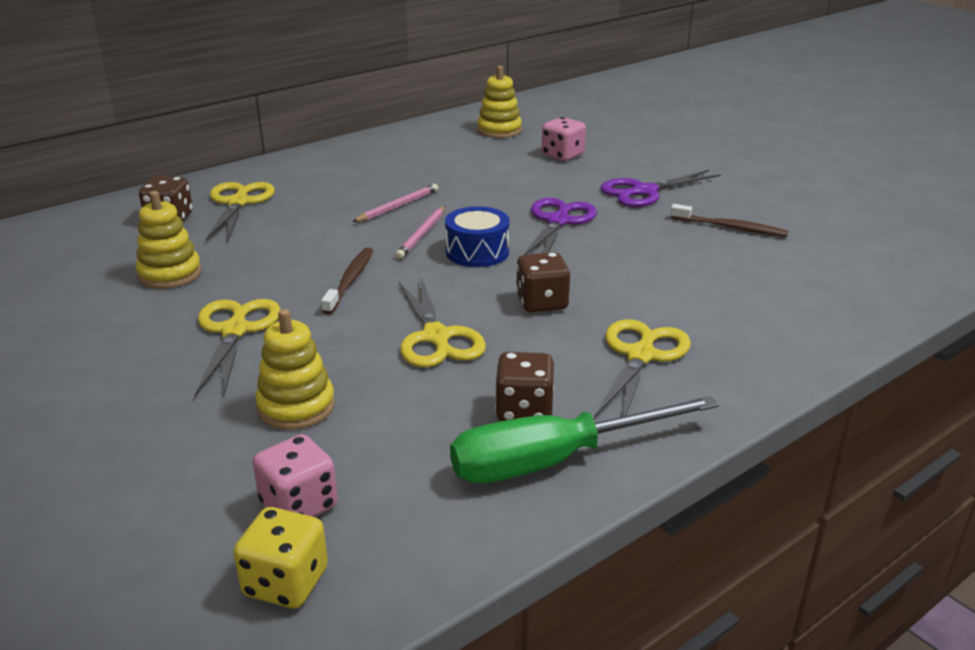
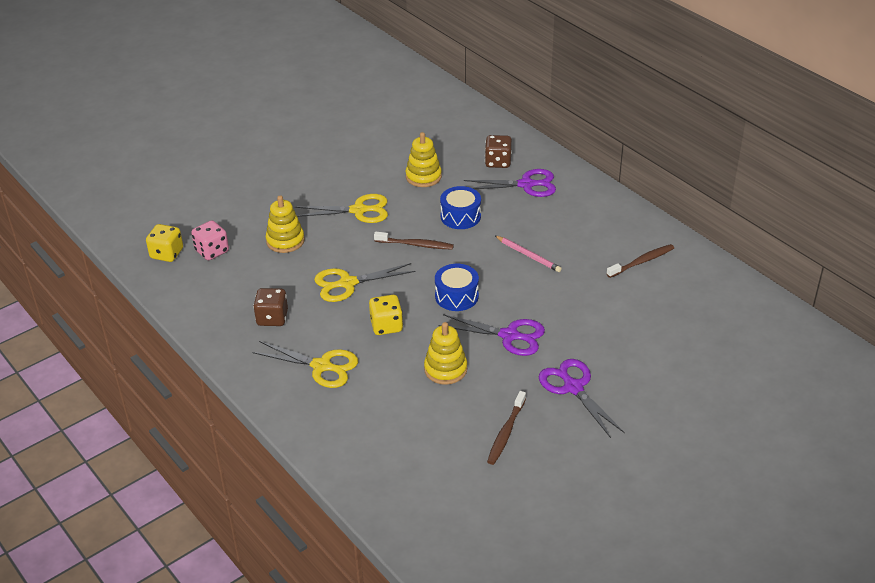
camera: 90 degrees right, 10 degrees up
yellow scissors [206,182,275,242] -> purple scissors [464,169,556,197]
pink pencil [395,206,445,259] -> none
green screwdriver [450,396,719,483] -> none
yellow stacking toy [477,66,522,138] -> yellow stacking toy moved to [424,322,467,385]
brown dice [516,252,570,312] -> yellow dice [369,295,403,335]
pink dice [542,117,586,161] -> none
none -> blue drum [440,186,481,229]
none -> brown toothbrush [607,244,674,278]

